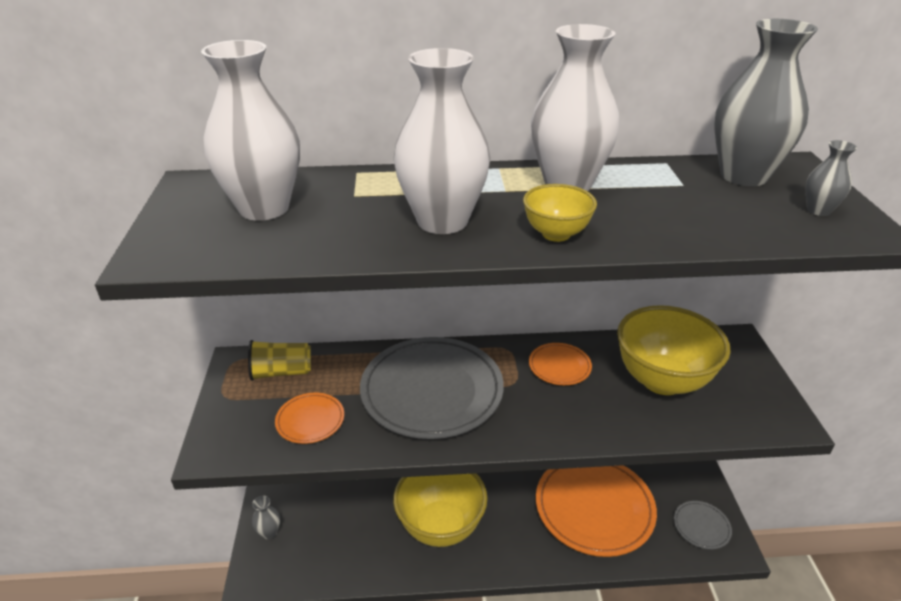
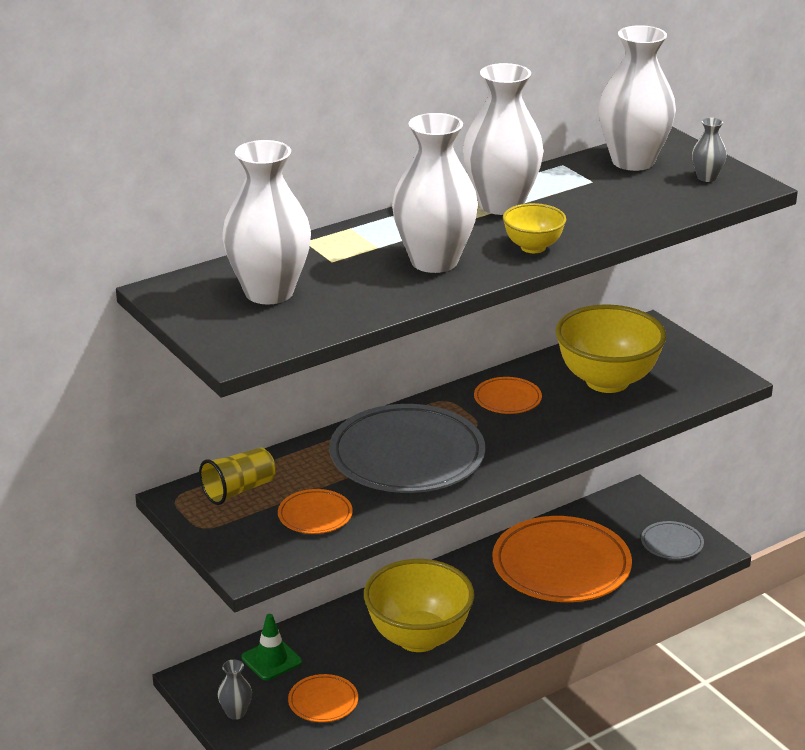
camera: 30 degrees left, 5 degrees down
grey vase [714,19,818,186] -> white vase [598,25,676,171]
none -> green traffic cone [242,614,302,680]
none -> orange plate [288,674,358,722]

